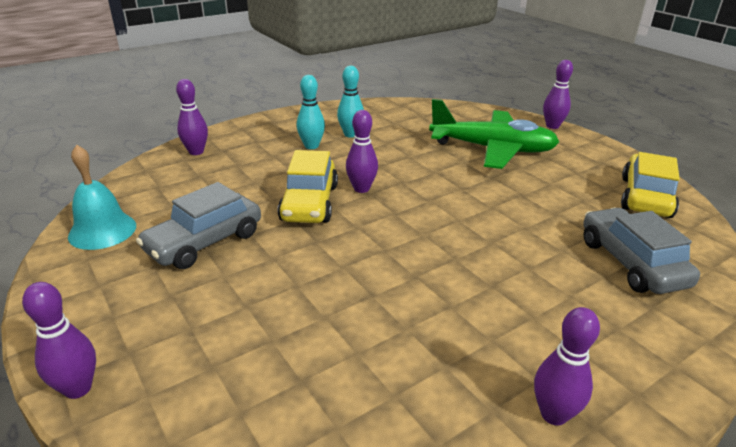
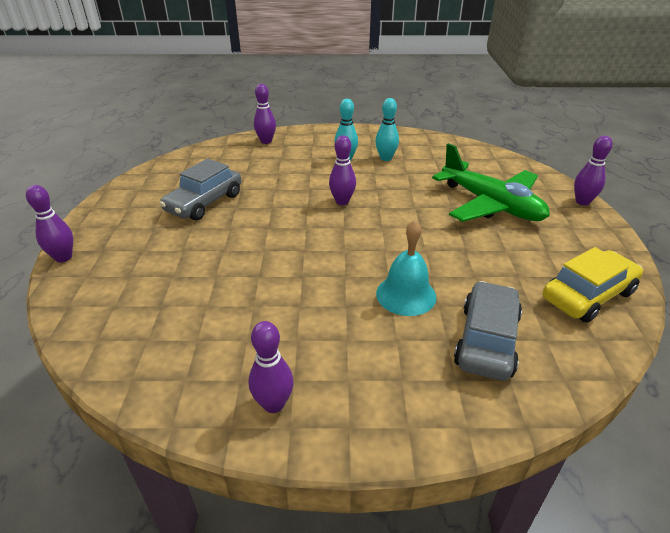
camera: 35 degrees right, 5 degrees up
turquoise bell [68,144,136,250] -> turquoise bell moved to [376,220,436,316]
grey car [136,182,261,269] -> grey car turned 45 degrees counterclockwise [159,159,241,221]
yellow car [278,150,338,223] -> none

